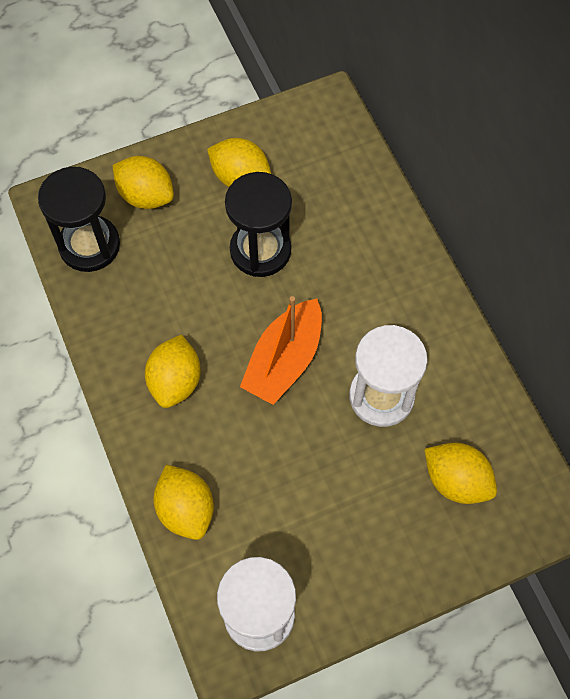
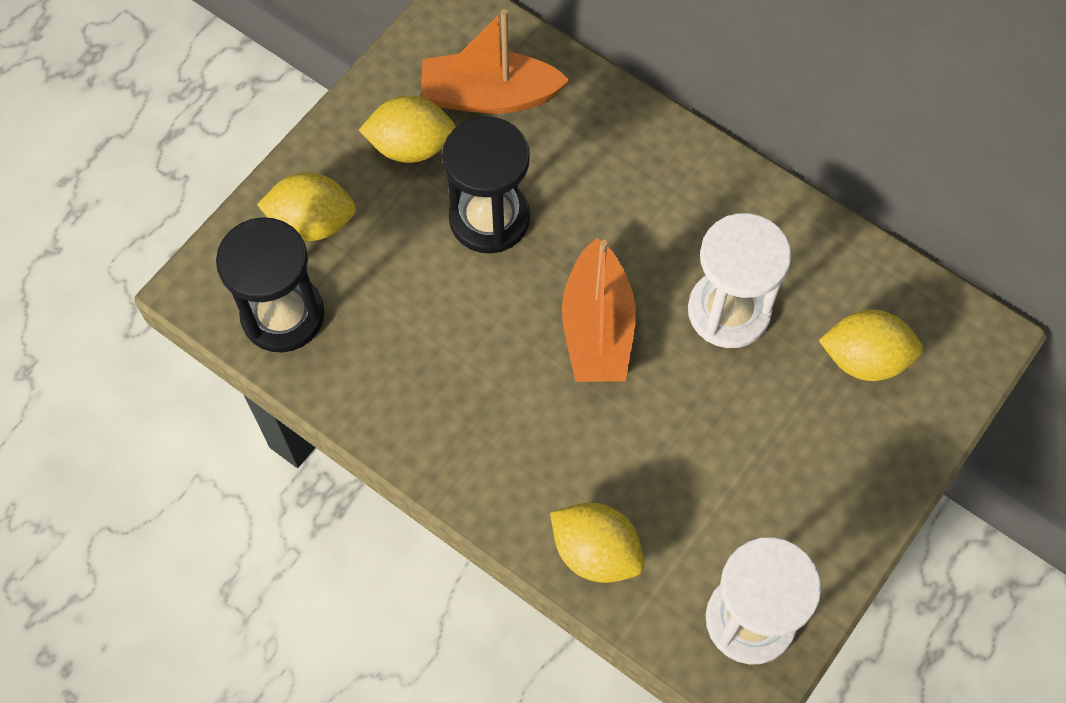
camera: 30 degrees left, 0 degrees up
yellow lemon [145,334,201,408] -> none
none -> orange boat [421,9,569,114]

